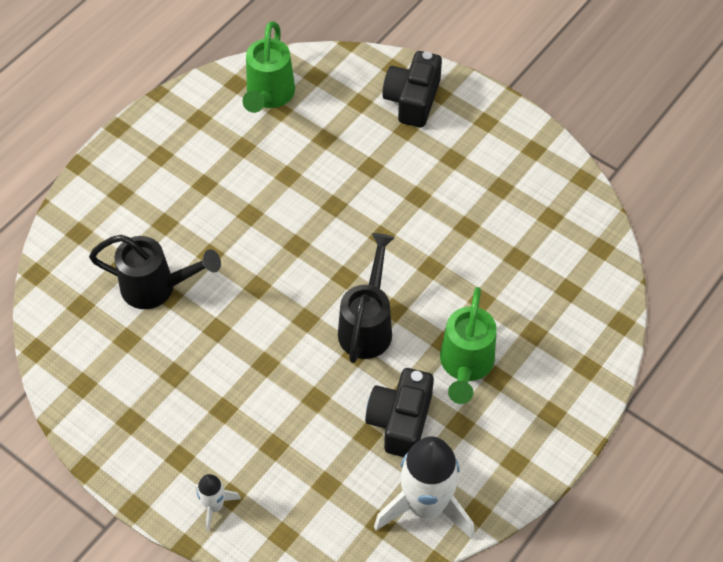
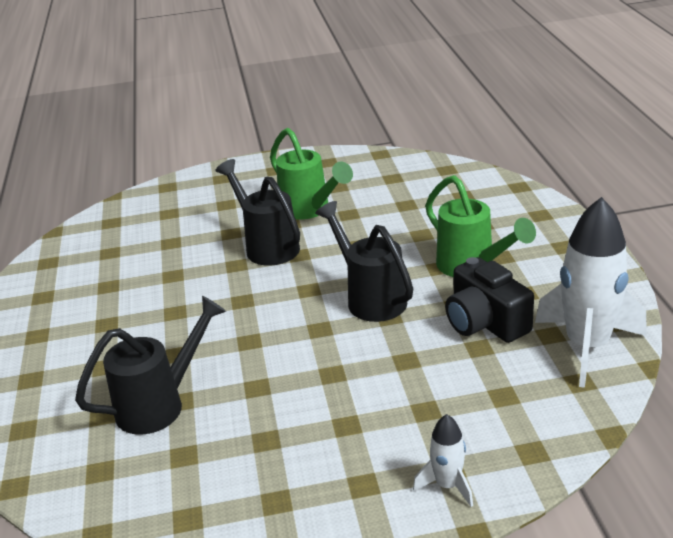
camera: 45 degrees left, 25 degrees down
green watering can [243,21,295,113] -> green watering can moved to [270,128,353,220]
black camera [382,51,442,127] -> none
none -> black watering can [215,159,300,266]

